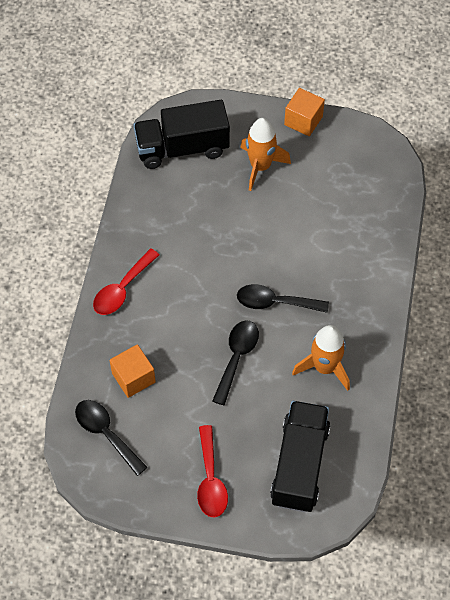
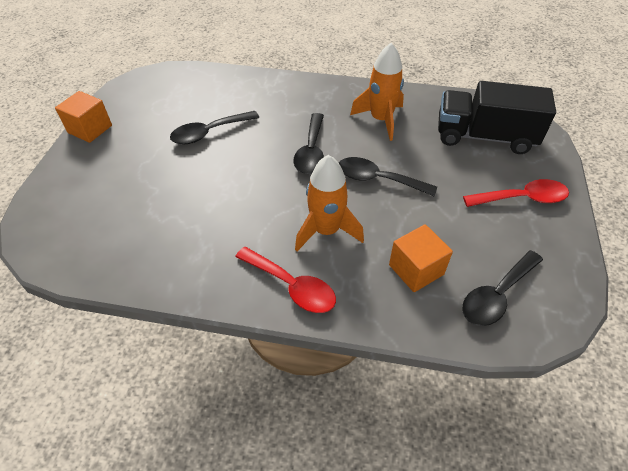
camera: 90 degrees left, 10 degrees down
black truck [133,100,230,169] -> none
orange rocket [240,118,291,191] -> orange rocket moved to [295,155,364,251]
none -> black spoon [170,111,259,144]

